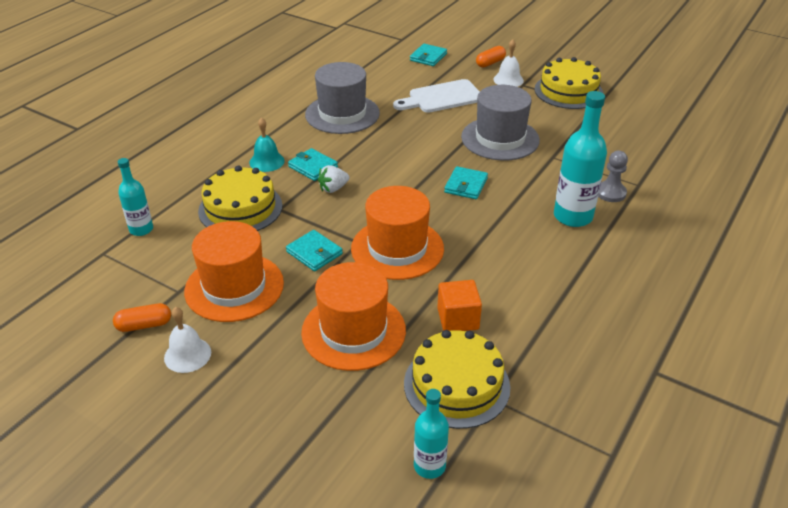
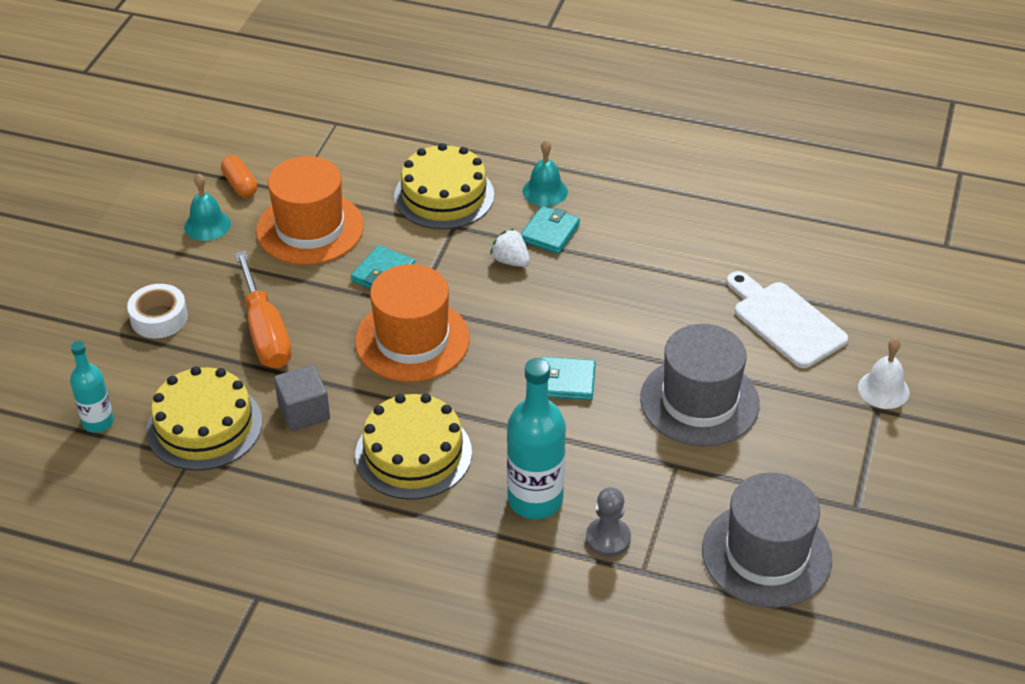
camera: 75 degrees right, 5 degrees up
turquoise bottle [118,158,153,236] -> none
white bell [164,307,211,373] -> turquoise bell [184,173,231,241]
orange hat [301,262,406,371] -> orange screwdriver [235,251,292,368]
grey hat [305,62,380,134] -> grey hat moved to [702,473,832,608]
turquoise wallet [410,44,447,66] -> none
orange cube [437,280,482,331] -> grey cube [274,365,330,431]
orange capsule [476,46,506,68] -> none
yellow cake [535,57,603,109] -> yellow cake moved to [355,394,472,500]
none -> white tape [127,284,188,338]

